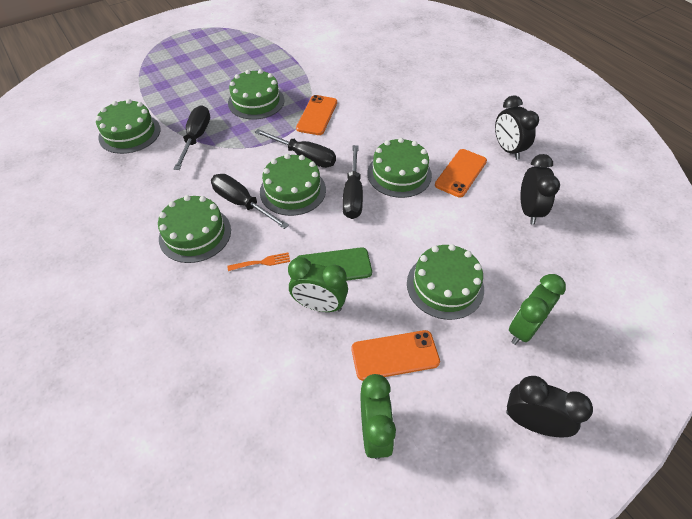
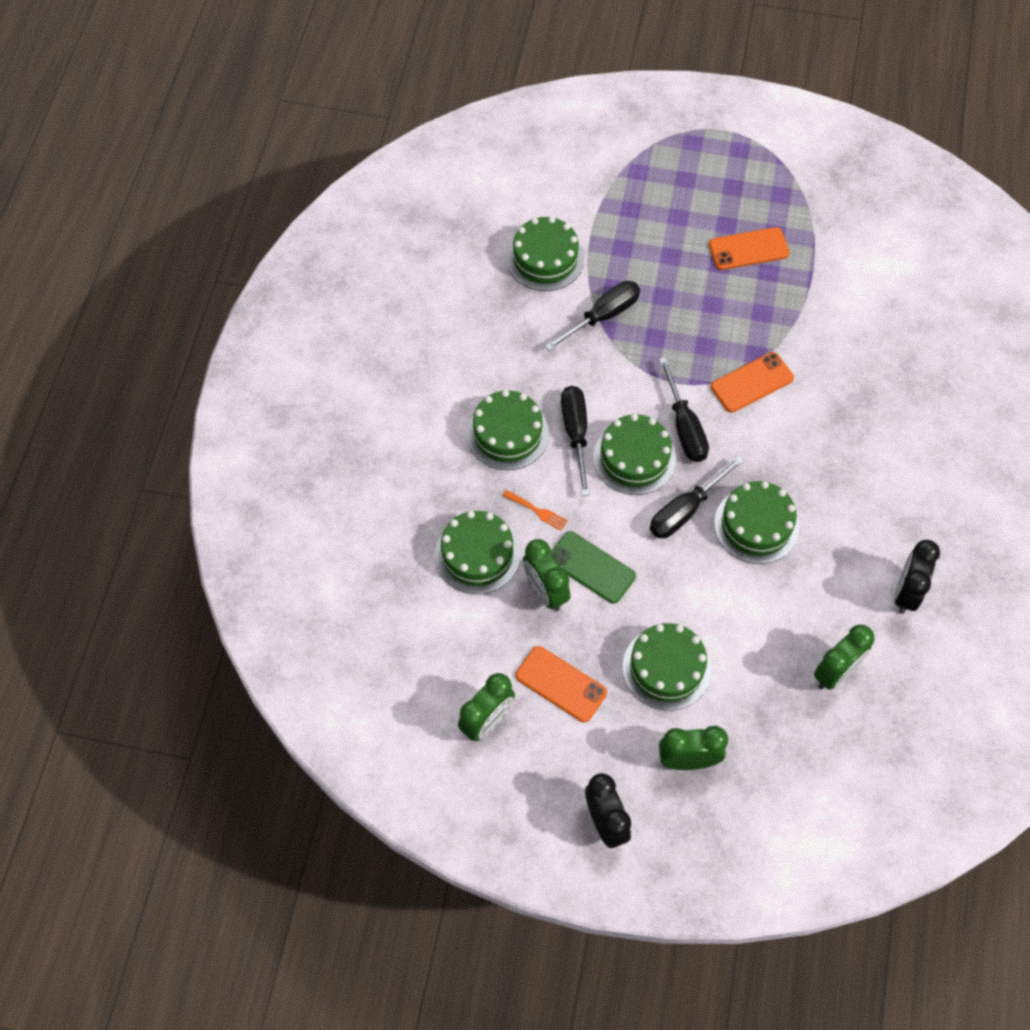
camera: 45 degrees right, 10 degrees up
green cake [228,69,284,119] -> green cake moved to [435,511,520,594]
orange phone [435,149,487,197] -> orange phone moved to [709,227,790,270]
black clock [520,154,560,225] -> green clock [814,624,875,690]

